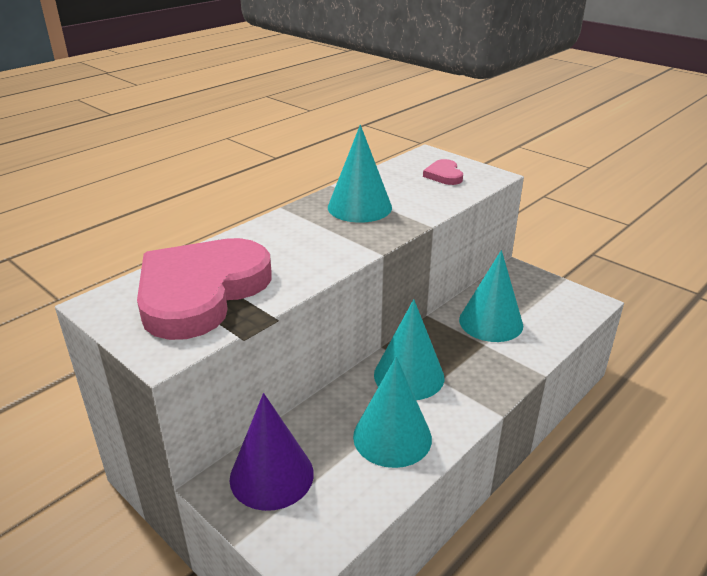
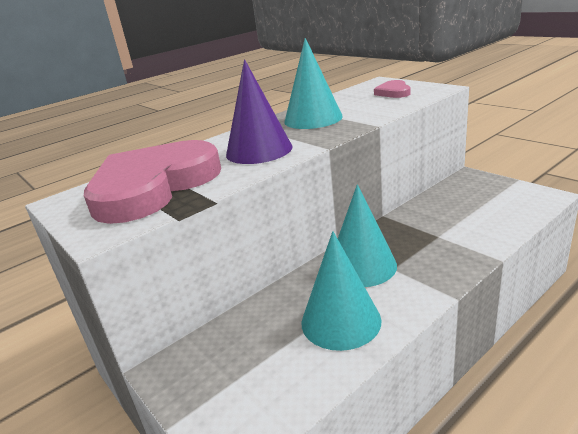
camera: 10 degrees right, 5 degrees down
purple cone [230,393,314,511] -> purple cone moved to [226,59,293,164]
turquoise cone [459,250,523,342] -> none

